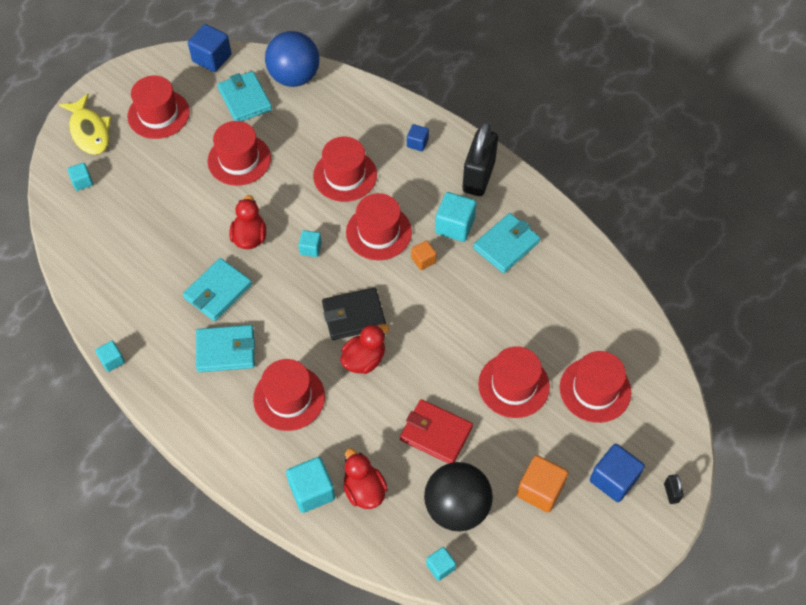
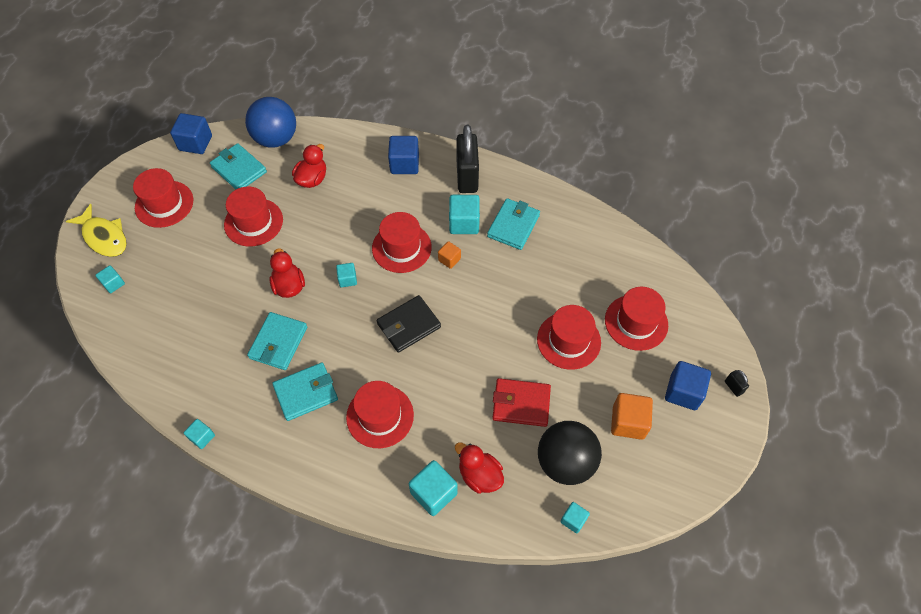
camera: 20 degrees left, 0 degrees up
red hat [313,136,377,202] -> none
red duck [340,324,389,374] -> red duck moved to [292,144,326,188]
blue cube [407,124,429,151] -> blue cube [388,136,419,174], size x1.75

